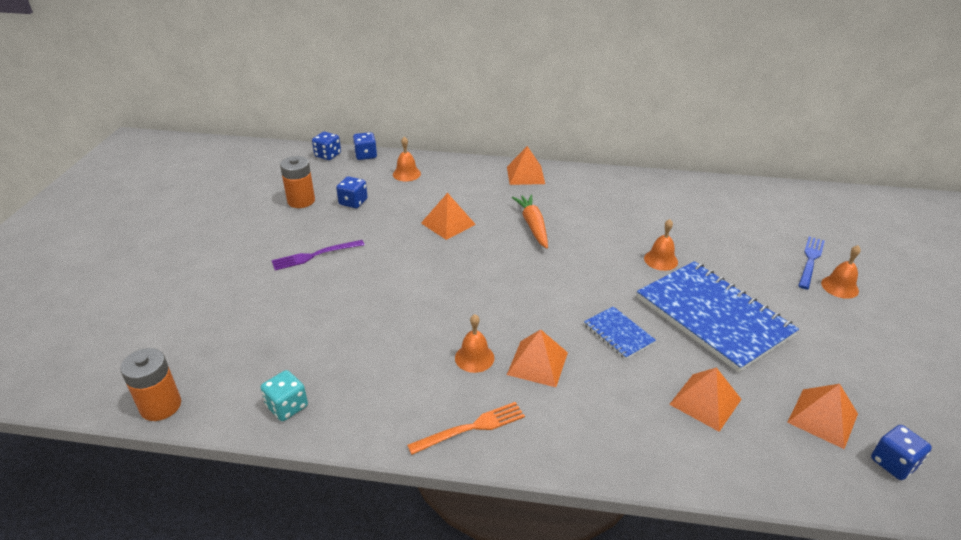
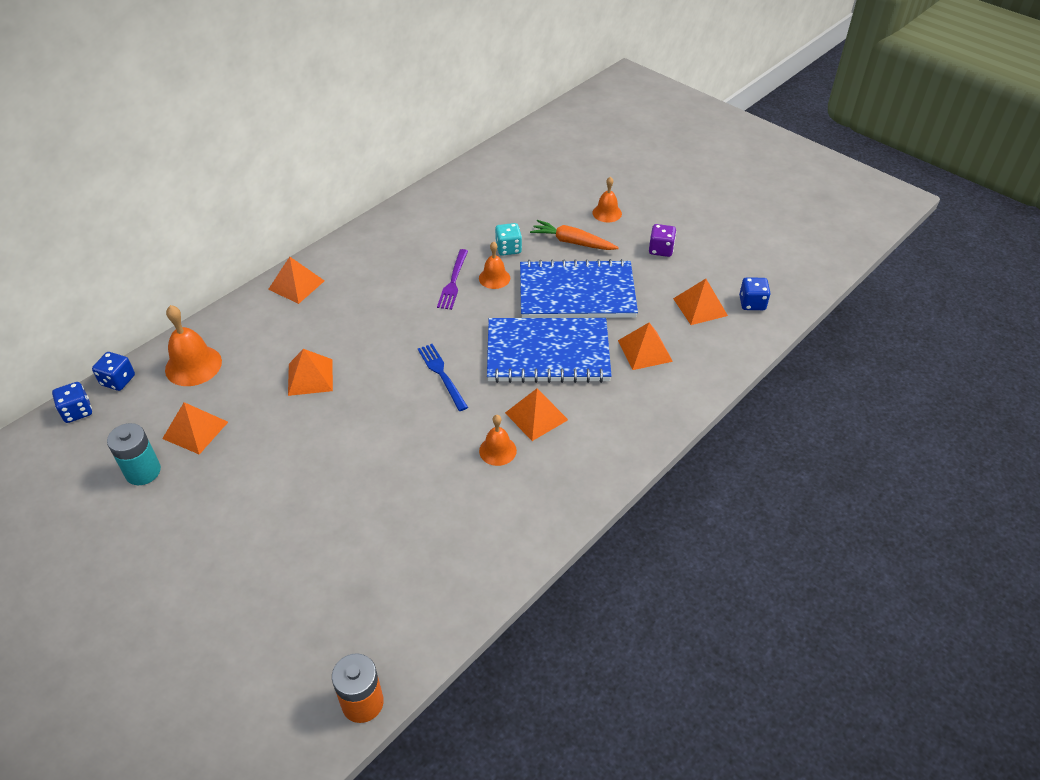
camera: 55 degrees left, 10 degrees up
turquoise dice [261,370,308,421] -> turquoise dice moved to [495,223,522,256]
purple fork [272,240,365,270] -> purple fork moved to [437,249,468,310]
orange battery [280,156,315,208] -> turquoise battery [107,423,161,485]
blue dice [336,176,368,208] -> orange pyramid [162,402,228,455]
orange bell [393,136,421,182] -> orange bell [165,305,222,386], size x1.60
orange fork [407,402,525,455] -> none
orange carrot [512,194,548,249] -> orange carrot moved to [530,220,619,250]
blue notebook [584,306,656,359] -> blue notebook [487,318,612,383], size x2.21
blue fork [798,236,825,290] -> blue fork moved to [418,344,468,411]
none -> purple dice [649,224,676,257]

